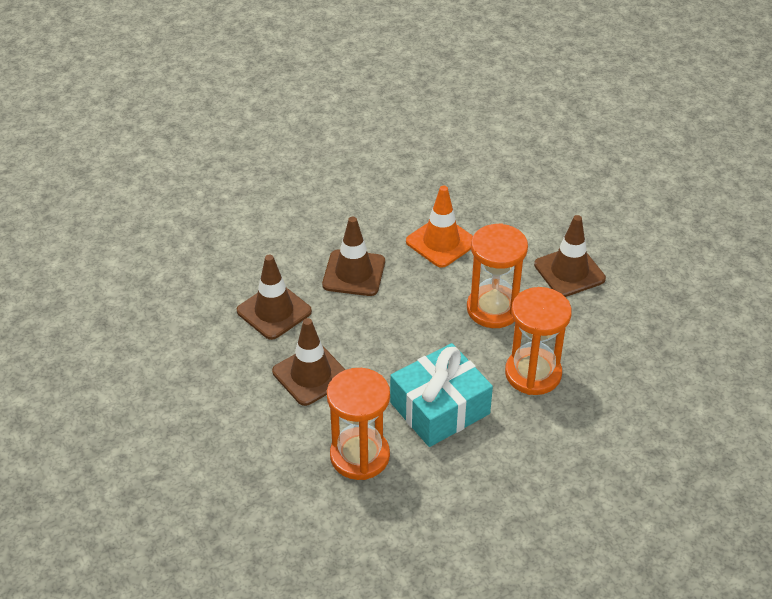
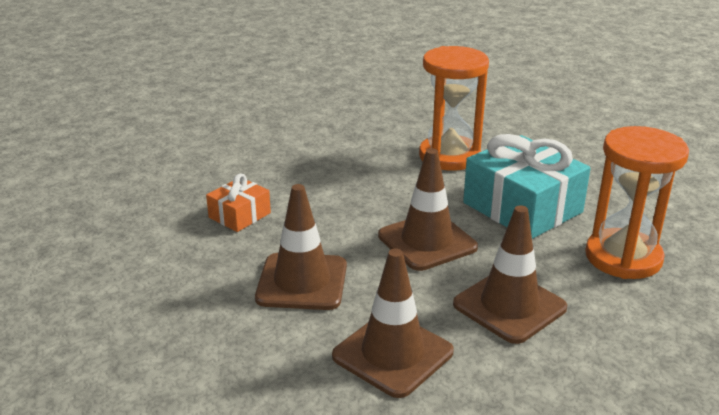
camera: 95 degrees left, 15 degrees down
orange traffic cone [406,186,473,268] -> orange gift [206,173,271,232]
orange hourglass [467,223,528,328] -> none
brown traffic cone [534,215,606,297] -> brown traffic cone moved to [378,148,478,271]

